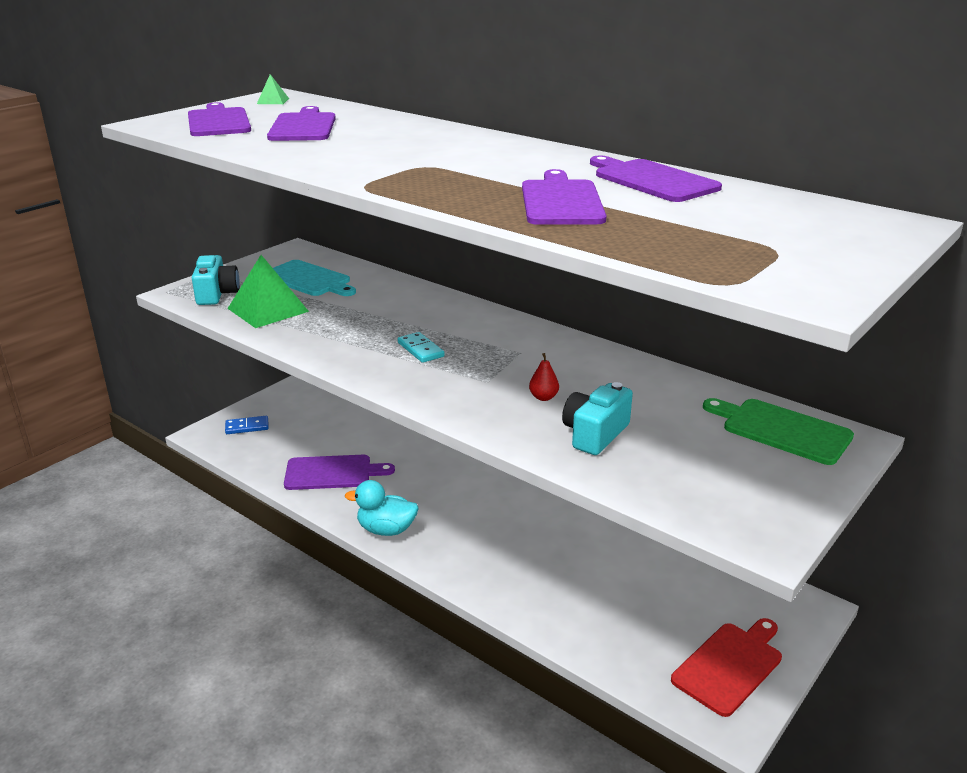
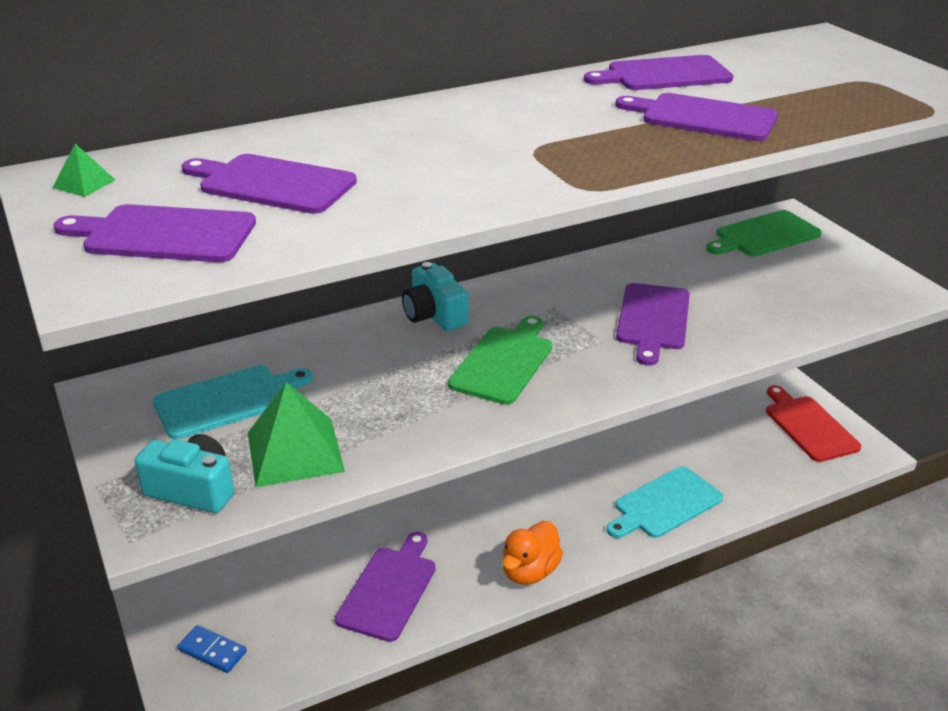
camera: 65 degrees left, 5 degrees up
blue domino [225,416,269,434] -> blue domino turned 75 degrees counterclockwise [178,625,247,673]
turquoise duck [345,480,419,536] -> orange duck [502,521,563,585]
turquoise domino [398,332,445,363] -> green cutting board [448,316,552,405]
red pear [529,353,559,401] -> purple cutting board [616,283,690,366]
turquoise camera [562,382,633,455] -> turquoise camera moved to [402,262,469,331]
none -> turquoise cutting board [606,466,723,538]

